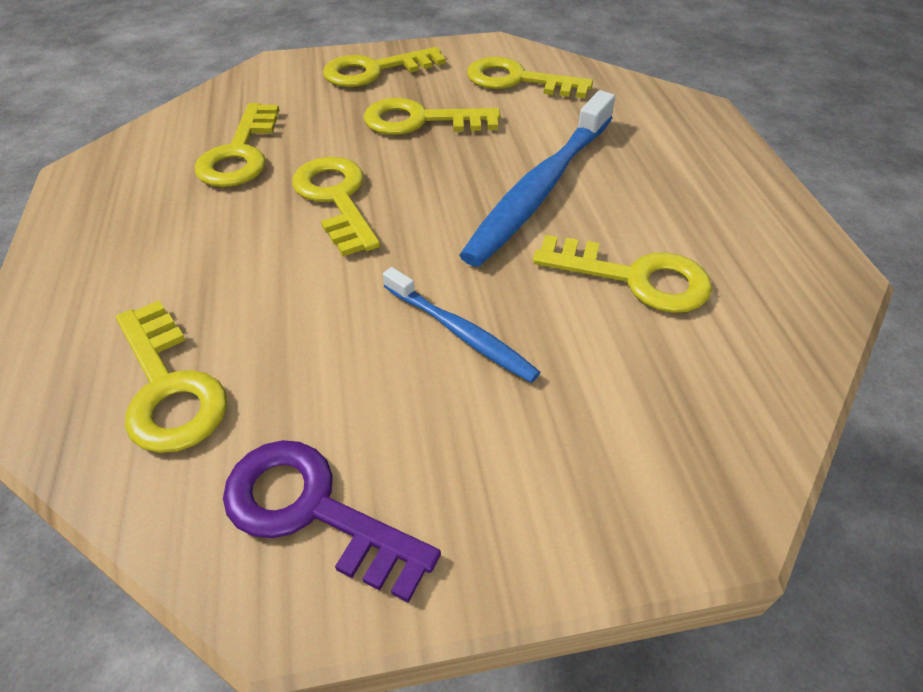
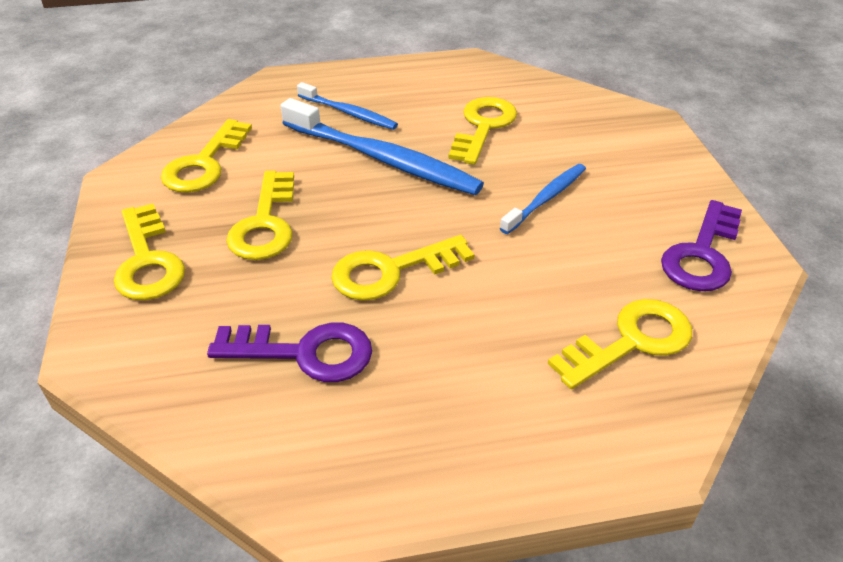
camera: 90 degrees left, 5 degrees down
yellow key [194,103,279,187] -> purple key [207,322,372,382]
none -> blue toothbrush [297,82,398,130]

